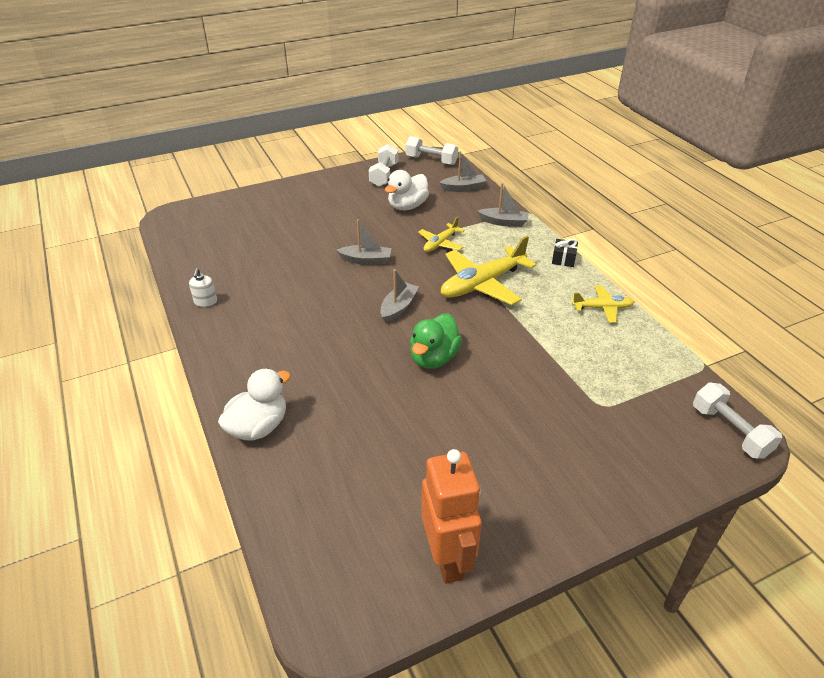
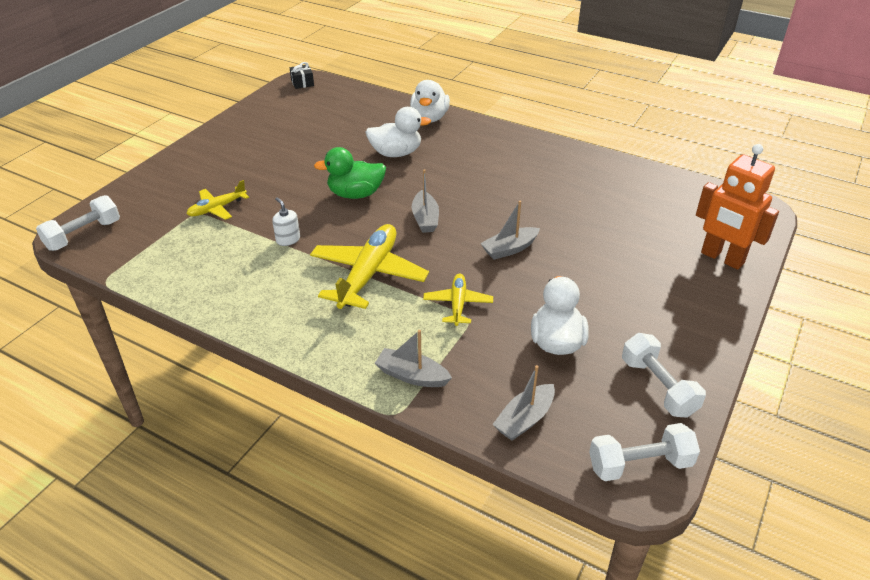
camera: 145 degrees right, 0 degrees up
white soap dispenser [189,268,217,307] -> white soap dispenser moved to [272,197,300,246]
green duck [410,313,462,369] -> green duck turned 90 degrees counterclockwise [314,147,386,199]
orange robot [421,449,482,583] -> orange robot moved to [696,144,779,270]
grey boat [478,183,529,227] -> grey boat turned 45 degrees clockwise [375,330,452,387]
black gift [552,239,578,267] -> black gift moved to [290,62,314,89]
yellow plane [572,285,634,323] -> yellow plane moved to [186,180,249,220]
white dumbbell [693,382,782,459] -> white dumbbell turned 75 degrees counterclockwise [36,195,120,251]
none -> white duck [365,107,431,157]

